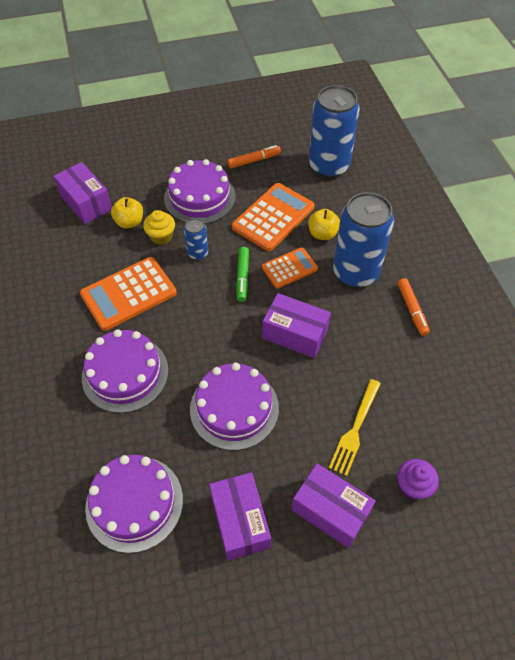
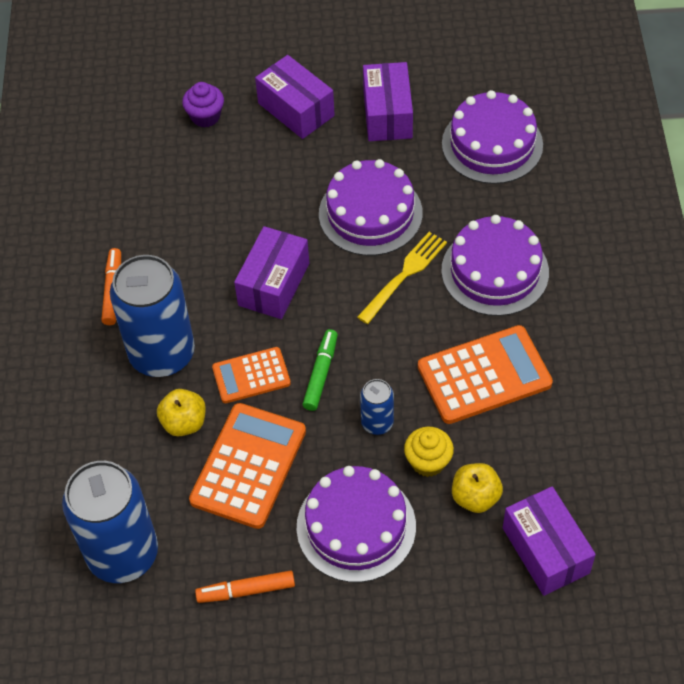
camera: 165 degrees left, 0 degrees up
orange calculator [232,183,315,251] -> orange calculator turned 150 degrees clockwise [189,403,306,529]
purple box [262,293,331,358] -> purple box turned 75 degrees clockwise [234,226,309,319]
yellow fork [329,379,381,476] -> yellow fork moved to [357,232,447,324]

